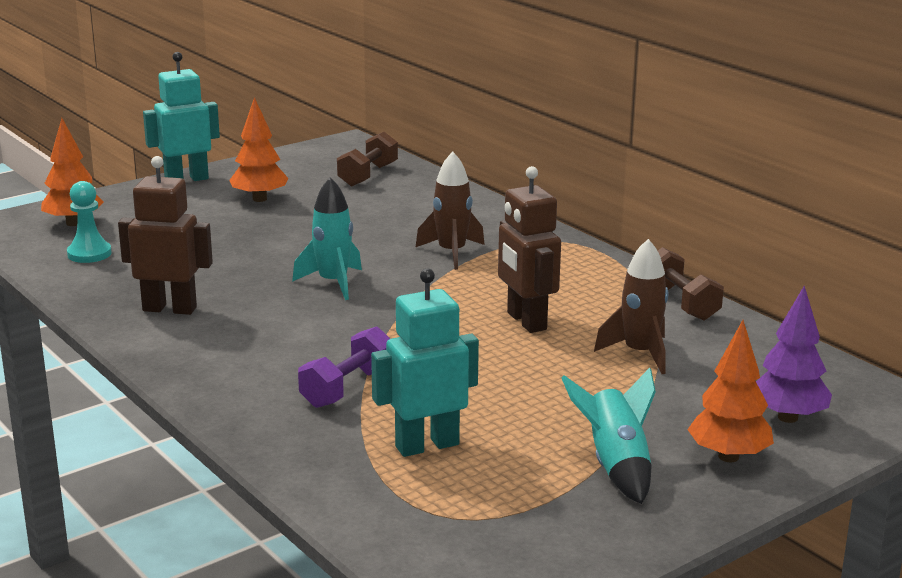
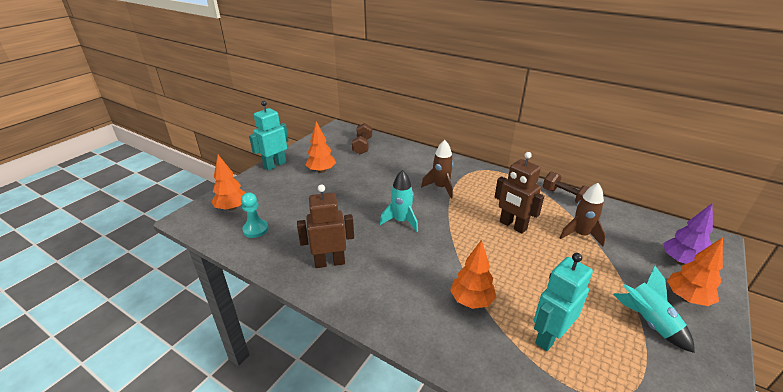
camera: 20 degrees left, 10 degrees up
purple dumbbell [298,326,390,408] -> orange tree [450,240,496,309]

